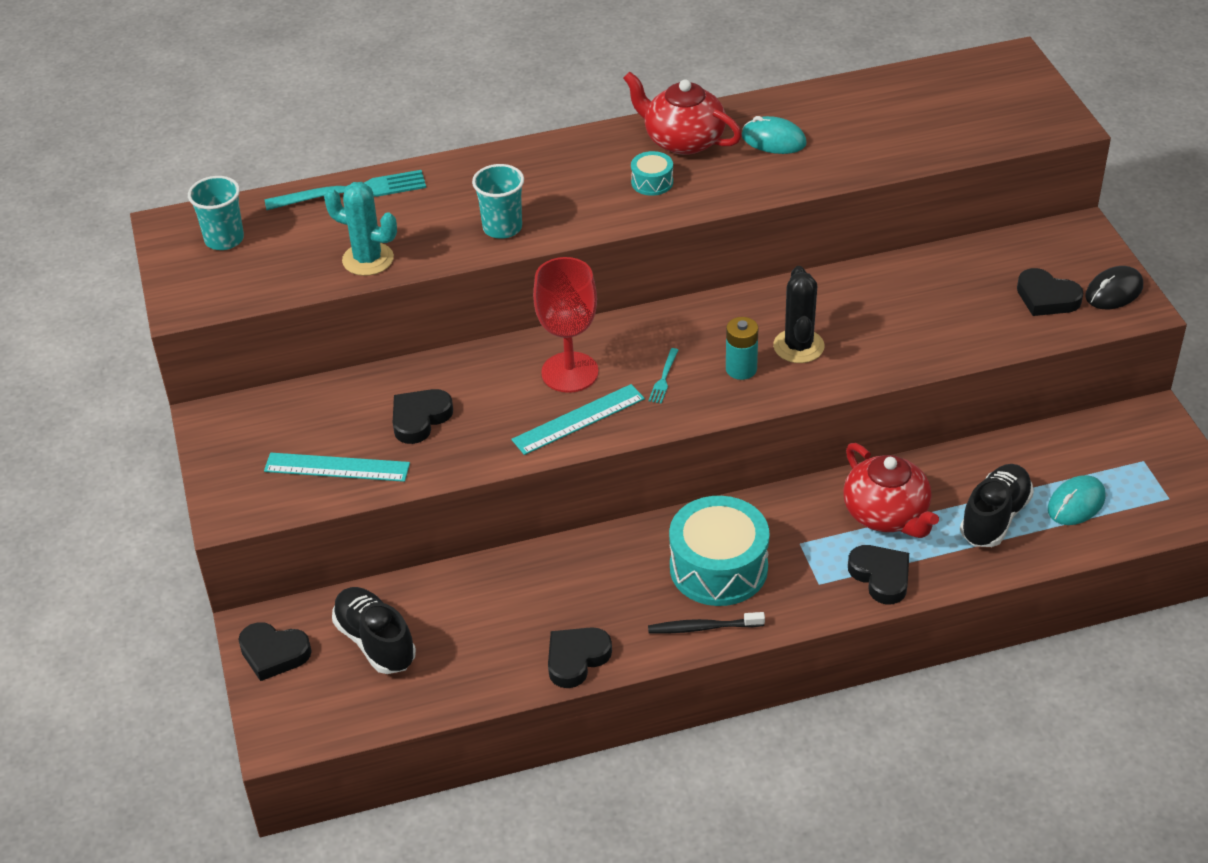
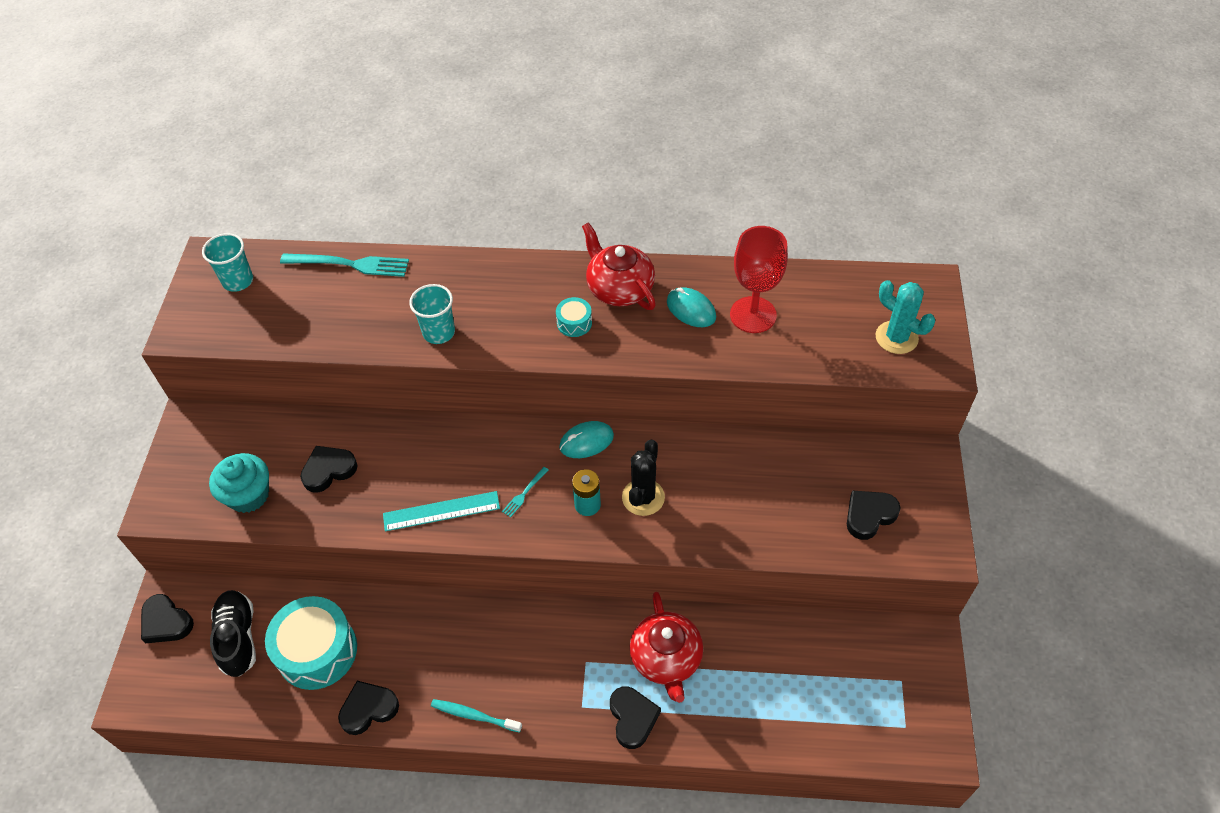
camera: 20 degrees right, 10 degrees up
turquoise ruler [264,453,410,482] -> turquoise cupcake [209,453,269,513]
turquoise cactus [324,182,397,276] -> turquoise cactus moved to [876,280,935,354]
red goblet [533,257,599,393] -> red goblet moved to [730,226,788,333]
black toothbrush [648,612,765,634] -> turquoise toothbrush [431,699,522,733]
turquoise drum [669,496,770,606] -> turquoise drum moved to [265,596,357,690]
black shoe [960,464,1034,547] -> none
black heart [1017,268,1083,316] -> black heart turned 90 degrees clockwise [847,490,900,540]
turquoise mouse [1048,475,1106,525] -> turquoise mouse moved to [559,421,614,458]
black mouse [1085,266,1143,309] -> none

